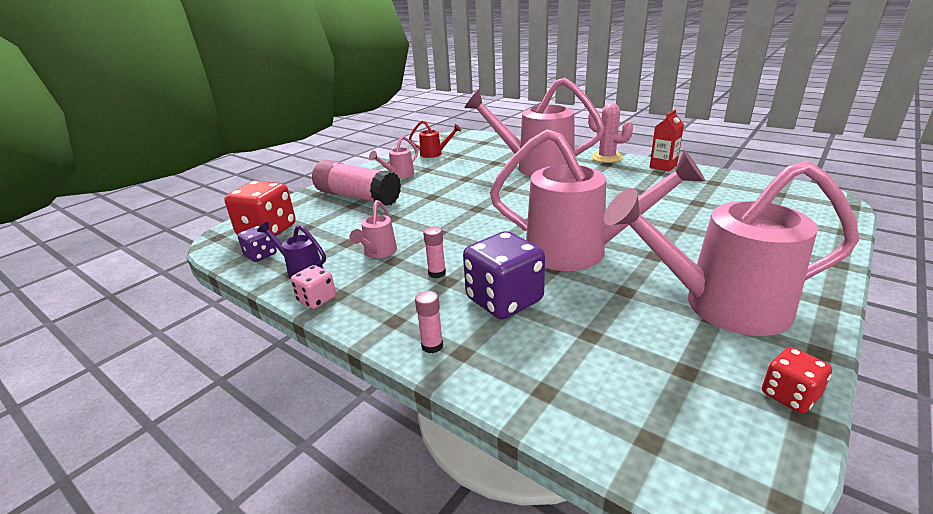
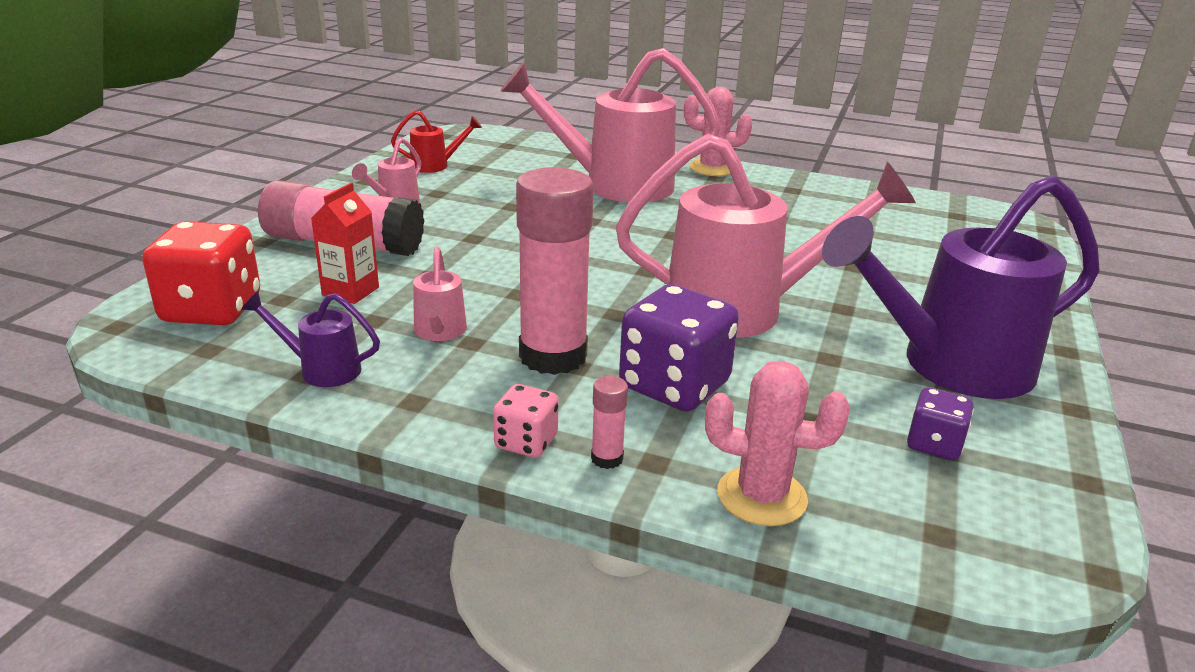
camera: 20 degrees left, 0 degrees up
purple dice [237,226,277,262] -> purple dice moved to [907,387,974,460]
pink dice [291,265,336,309] -> pink dice moved to [493,384,558,458]
pink glue stick [423,227,446,278] -> pink glue stick [516,167,594,375], size x2.48
pink watering can [604,160,859,336] -> purple watering can [822,175,1100,399]
red carton [650,109,684,172] -> red carton moved to [311,183,379,304]
red dice [762,347,832,413] -> none
none -> pink cactus [705,361,850,526]

